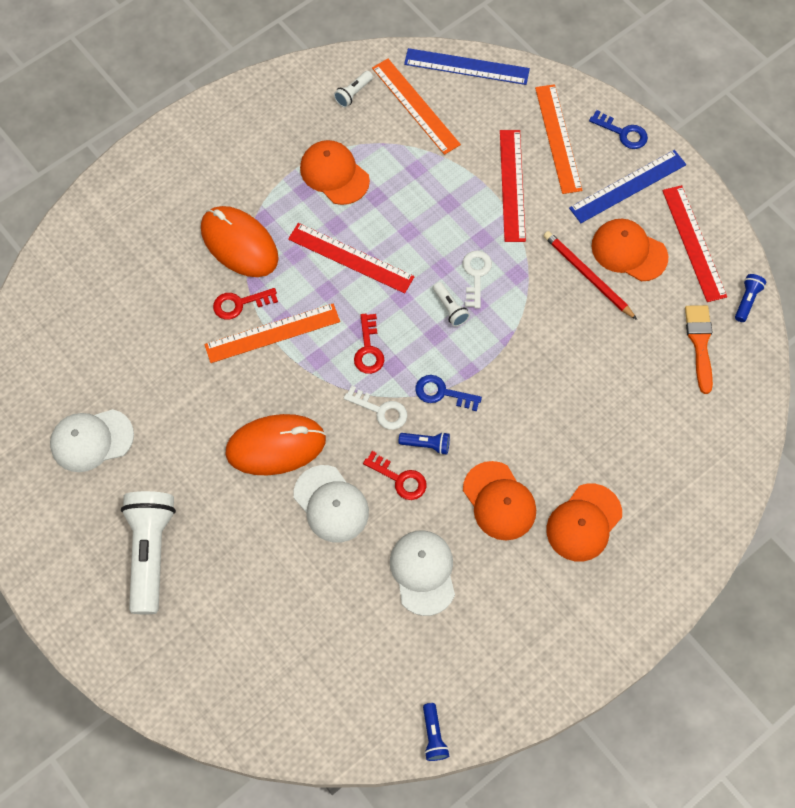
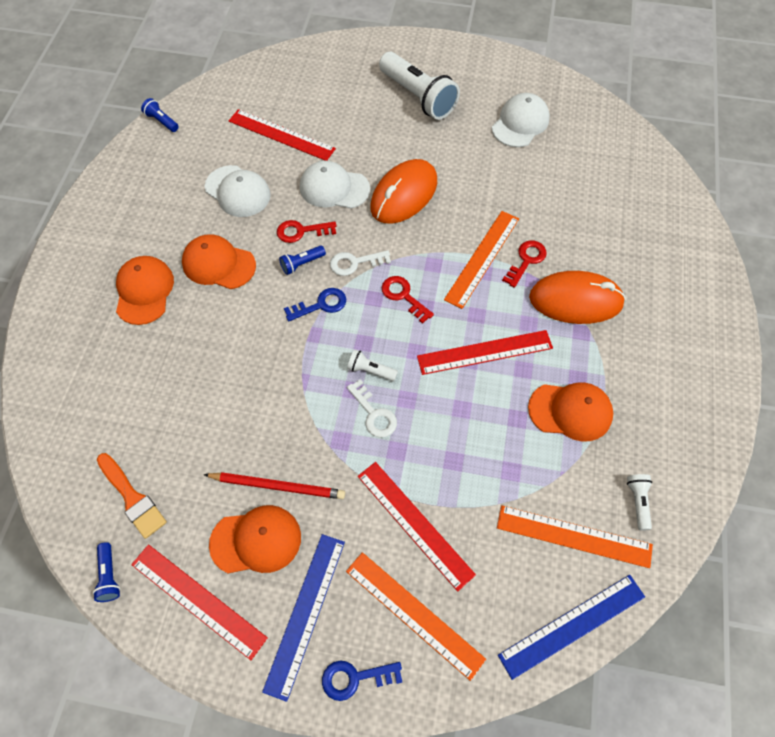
camera: 140 degrees right, 5 degrees down
none -> red ruler [229,109,336,161]

